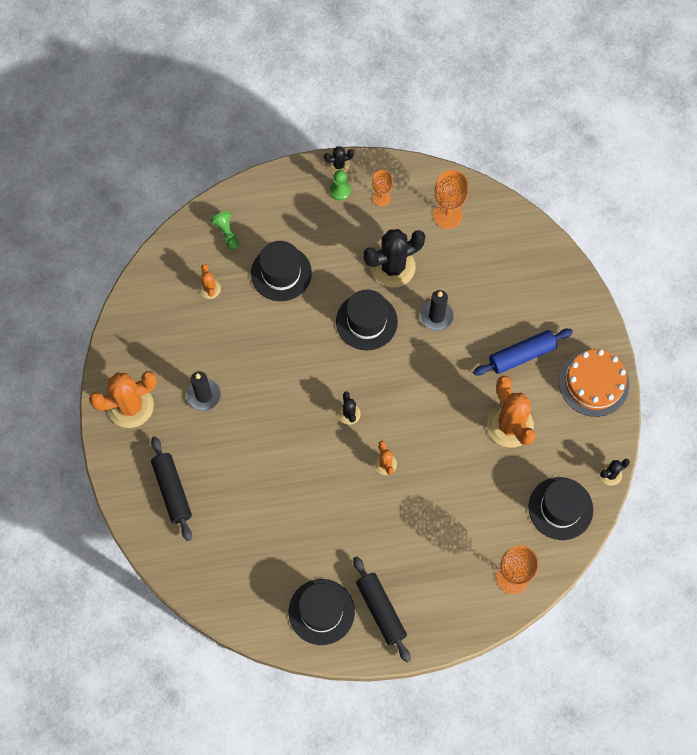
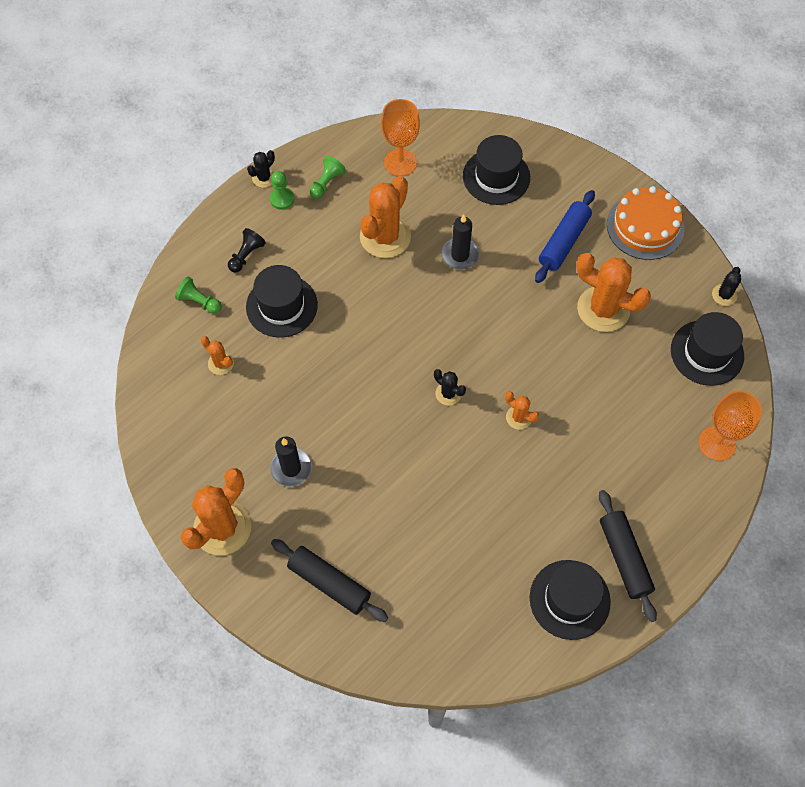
camera: 35 degrees left, 5 degrees down
black hat [336,290,398,351] -> black hat moved to [463,135,530,205]
black rolling pin [353,556,410,663] -> black rolling pin turned 45 degrees clockwise [599,490,657,622]
black cactus [363,229,425,287] -> orange cactus [360,176,411,258]
orange goblet [372,170,393,207] -> green pawn [310,156,346,199]
none -> black pawn [228,228,266,273]

